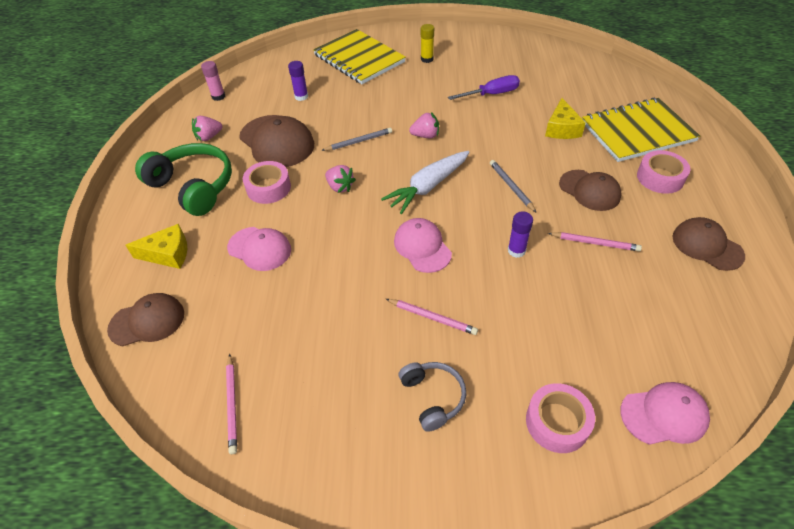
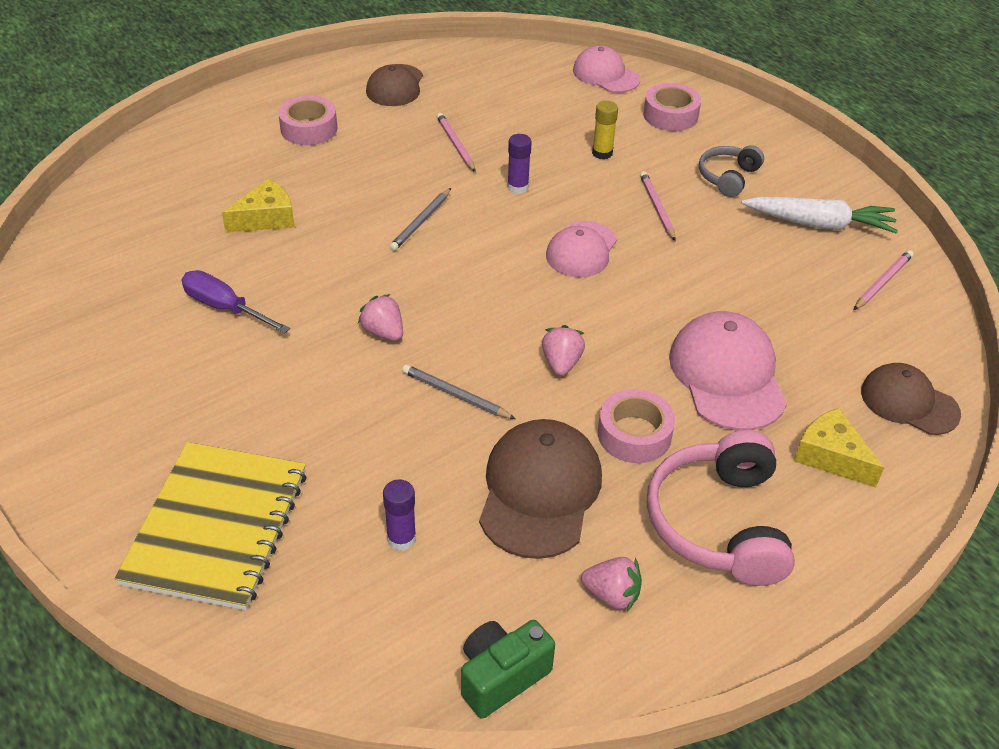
camera: 130 degrees left, 5 degrees down
green headphones [135,143,232,216] -> pink headphones [647,430,795,586]
pink glue stick [201,61,225,101] -> green camera [461,620,555,719]
pink cap [227,227,291,271] -> pink cap [669,311,787,431], size x1.52
white carrot [381,151,470,214] -> white carrot moved to [742,197,898,234]
yellow glue stick [421,24,434,63] -> yellow glue stick moved to [592,101,618,159]
brown cap [559,170,621,211] -> none
yellow notebook [582,98,700,162] -> none

